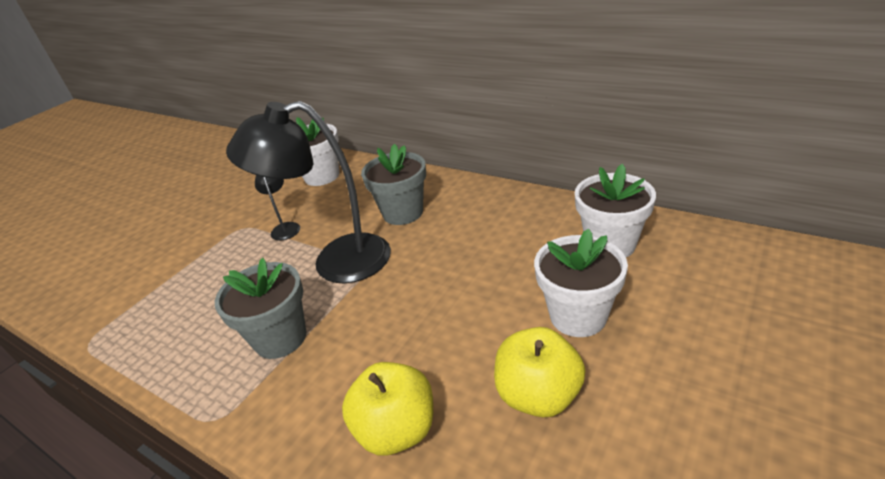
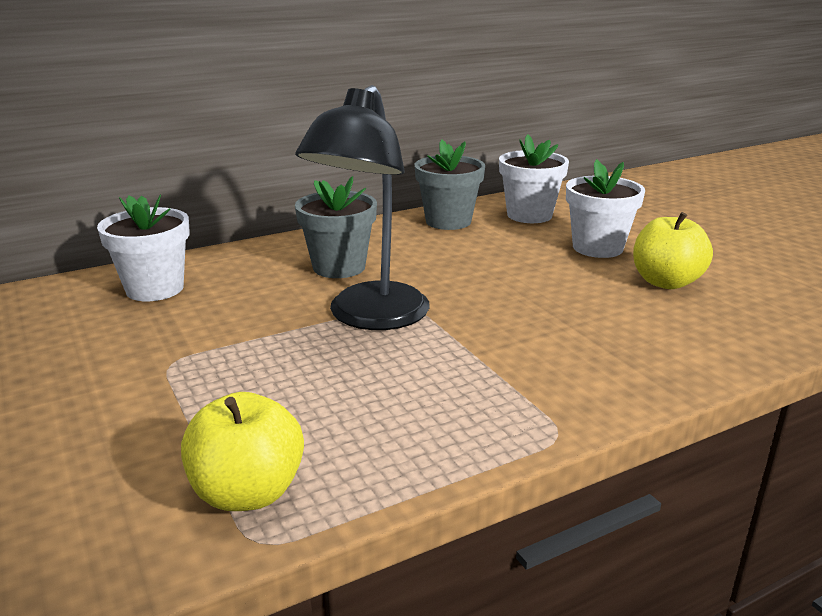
camera: 65 degrees left, 10 degrees down
grey flower pot [215,258,306,359] -> grey flower pot moved to [414,139,485,230]
black lamp [255,175,300,241] -> none
yellow apple [342,362,433,456] -> yellow apple moved to [181,392,304,511]

